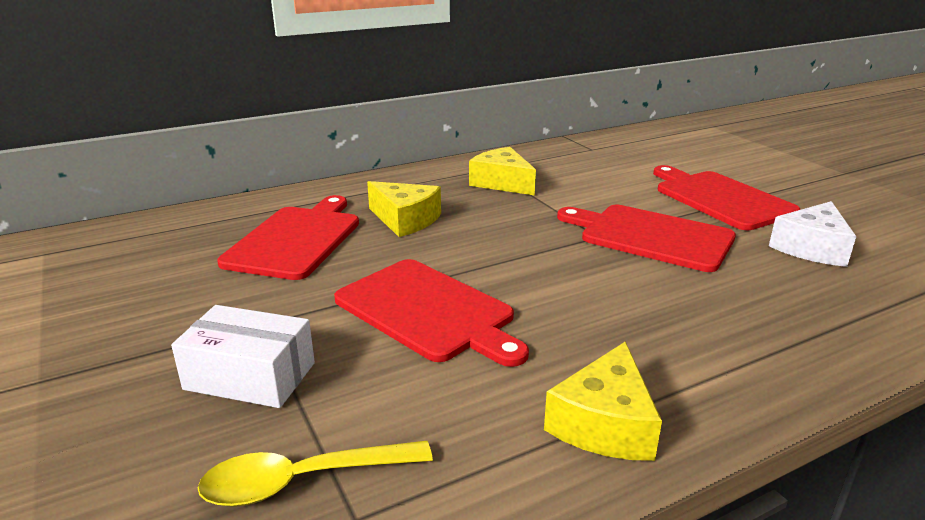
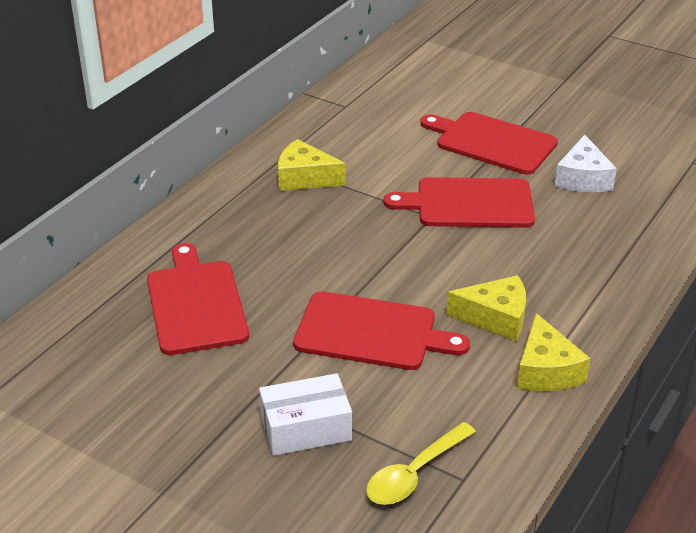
camera: 30 degrees left, 10 degrees up
yellow cheese [367,181,441,237] -> yellow cheese moved to [446,275,526,342]

